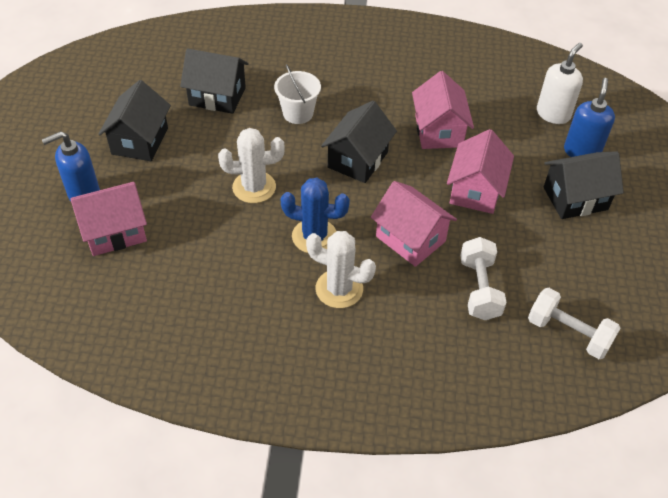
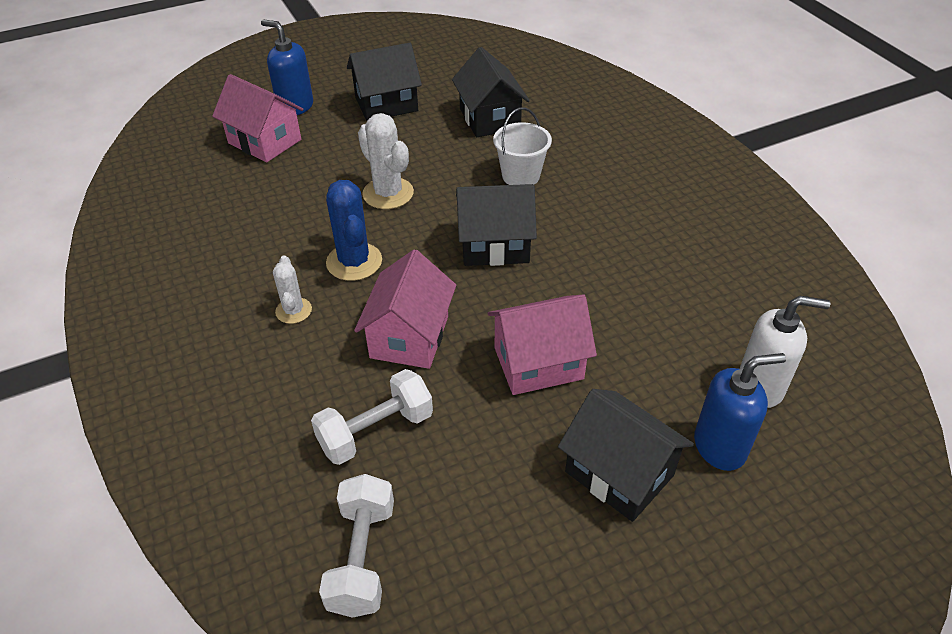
camera: 60 degrees right, 5 degrees down
white cactus [306,231,376,308] -> white cactus [273,255,312,324], size x0.61
pink house [412,71,474,149] -> none

